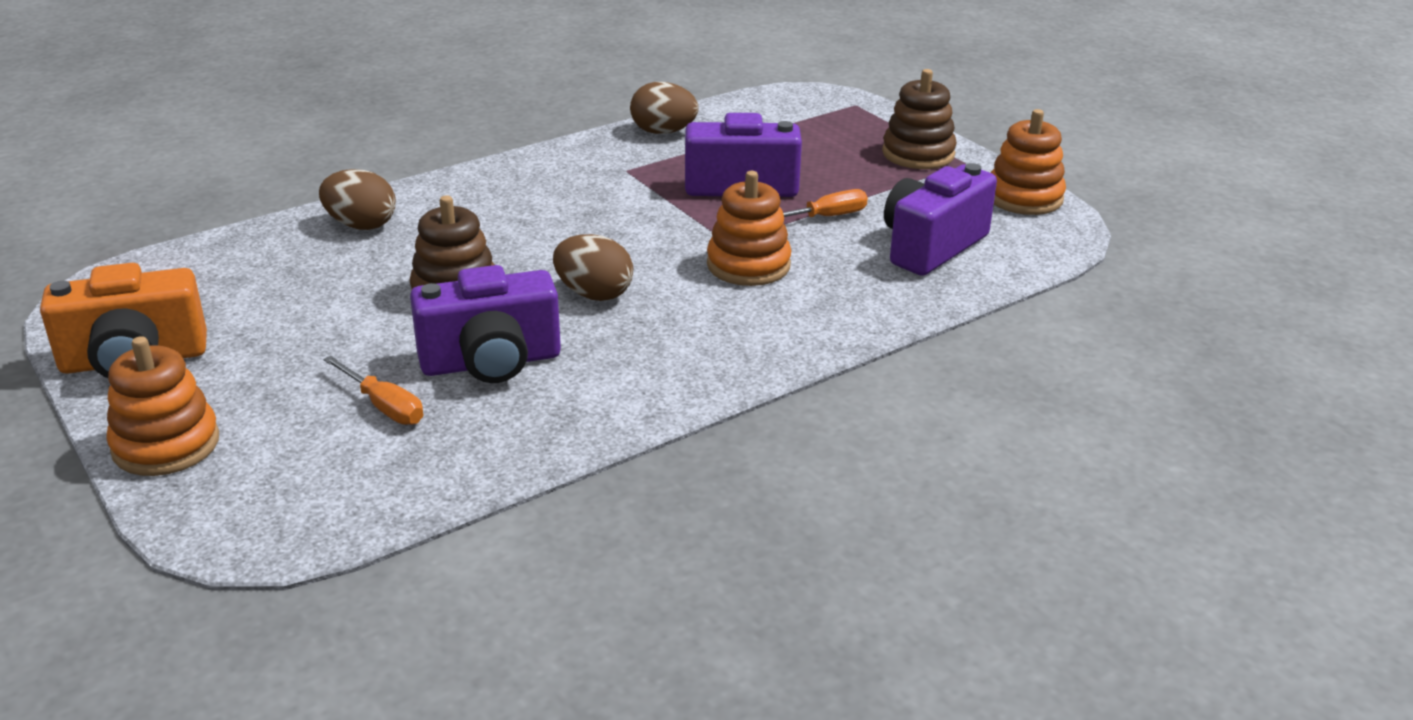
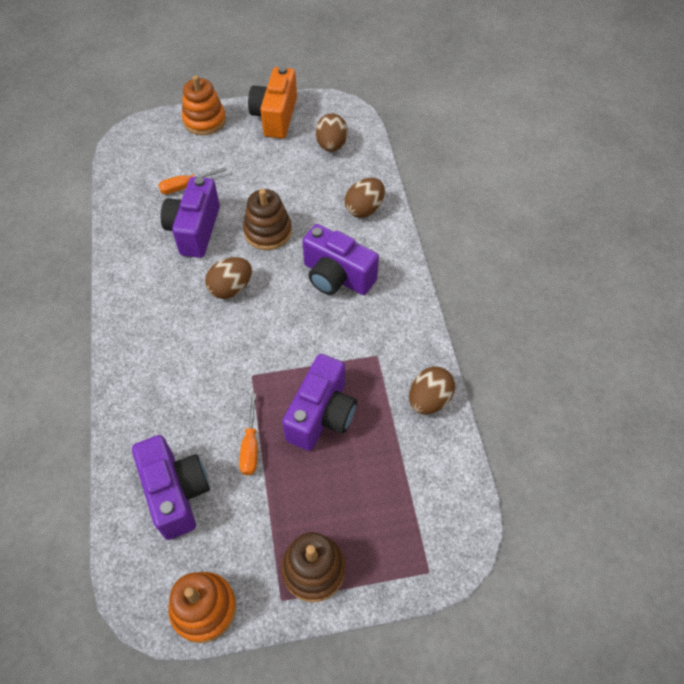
camera: 115 degrees right, 25 degrees up
orange stacking toy [707,171,791,286] -> none
none -> purple camera [302,224,379,295]
none -> brown egg [315,113,348,152]

